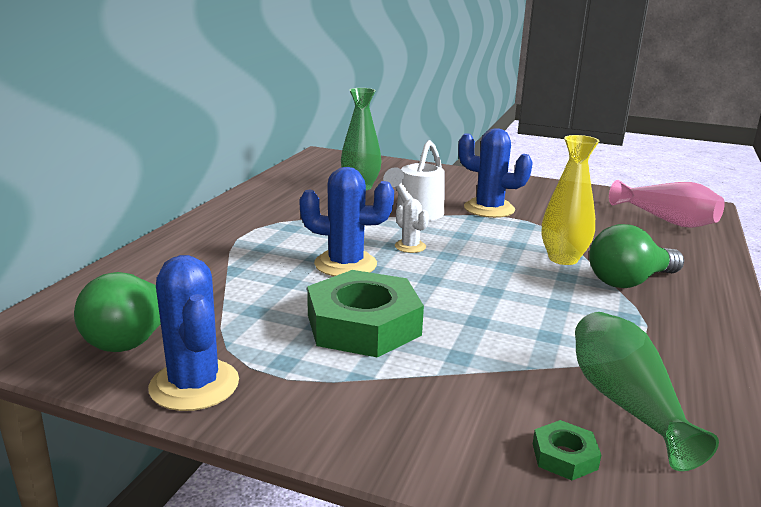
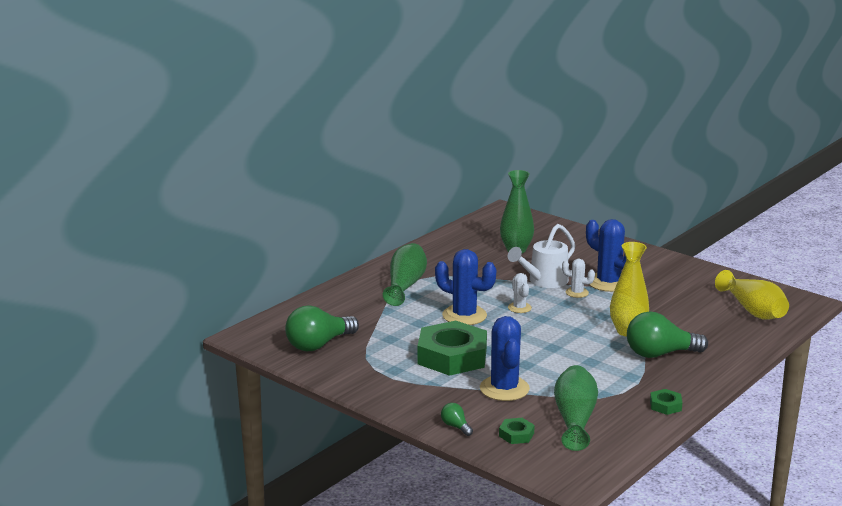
camera: 20 degrees right, 0 degrees up
blue cactus [148,255,239,411] -> blue cactus moved to [480,316,530,401]
pink vase [609,180,725,228] -> yellow vase [715,270,789,320]
none -> green vase [383,243,427,306]
none -> green light bulb [441,403,473,436]
none -> white cactus [562,259,595,298]
none -> green nut [650,389,682,415]

